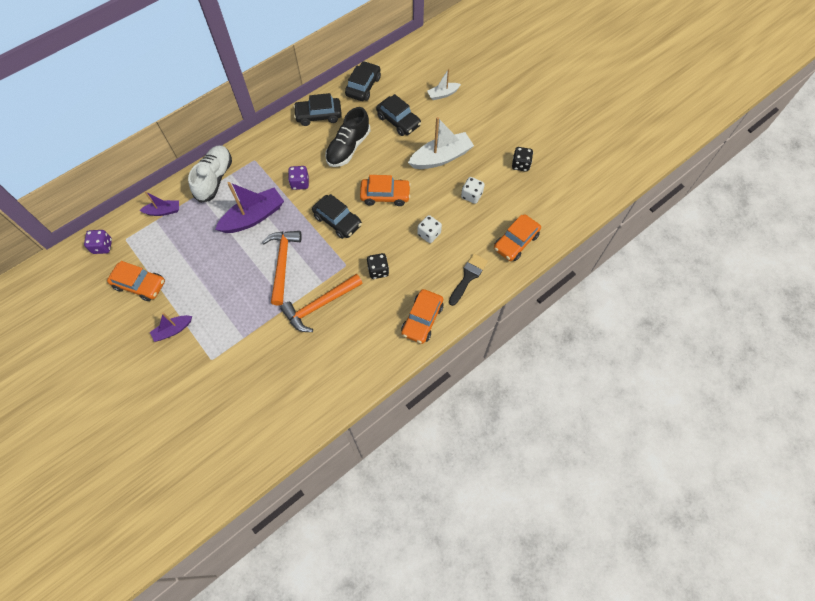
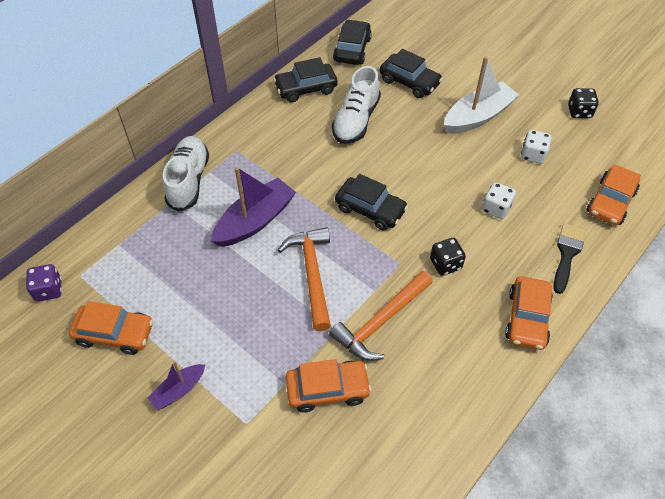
camera: 10 degrees left, 10 degrees down
purple boat [139,191,179,216] -> none
purple dice [288,166,309,190] -> none
black shoe [325,107,370,167] -> white shoe [332,66,381,144]
orange car [360,175,411,206] -> orange car moved to [286,359,371,412]
white boat [427,69,461,100] -> none

